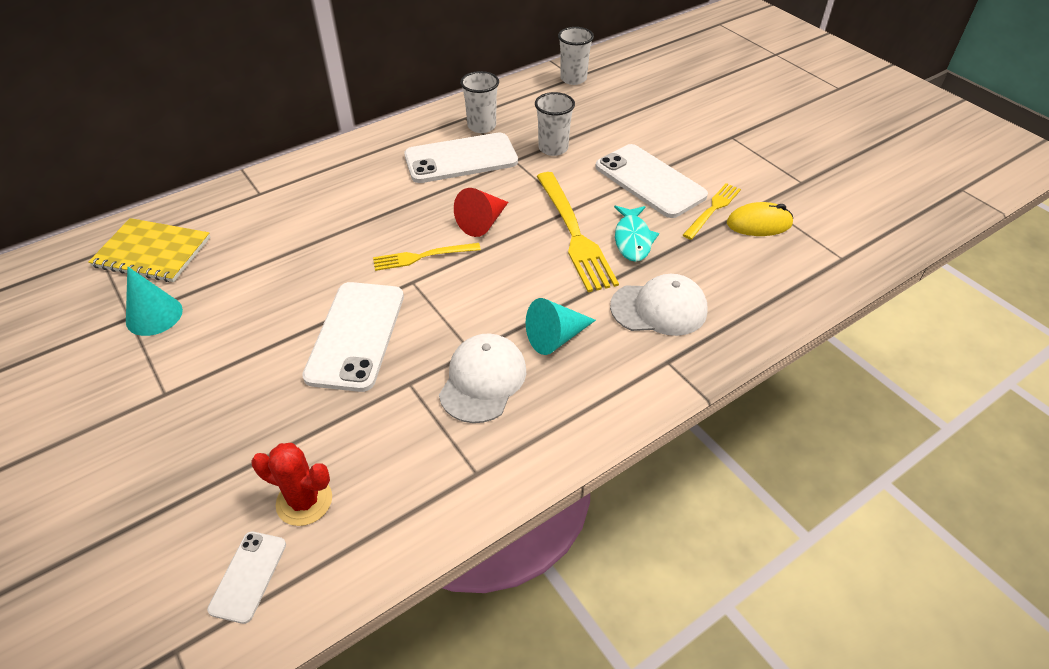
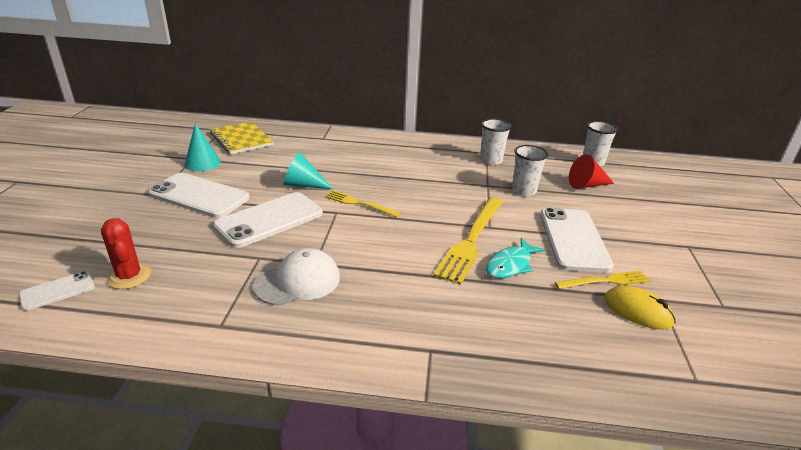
camera: 40 degrees right, 15 degrees down
white phone [404,133,518,183] -> white phone moved to [148,173,250,218]
red cone [454,188,508,237] -> red cone moved to [569,154,614,189]
turquoise cone [526,298,596,355] -> turquoise cone moved to [283,152,333,189]
white cap [610,274,708,336] -> none

